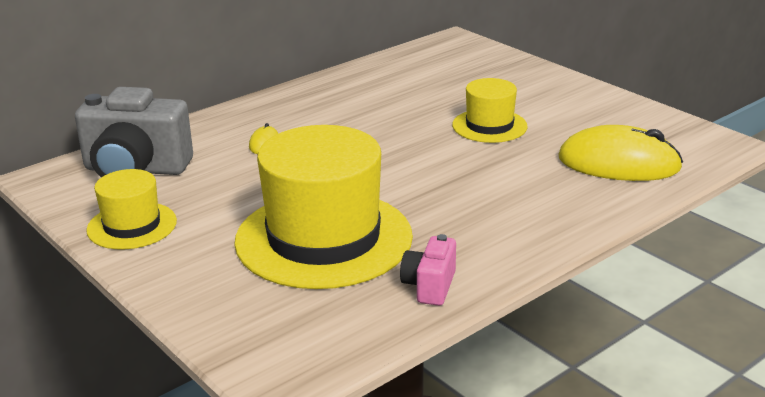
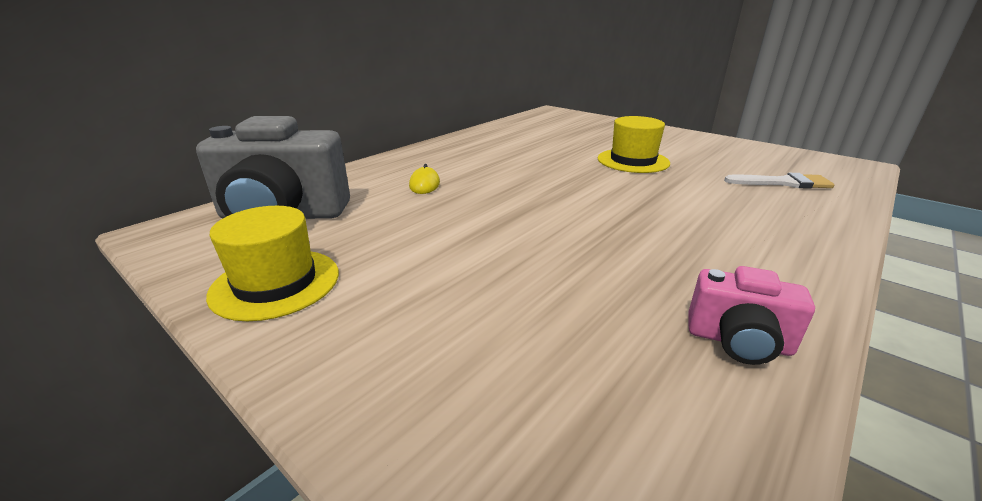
camera: 10 degrees left, 0 degrees up
yellow hat [234,125,413,289] -> none
pink camera [400,234,456,306] -> pink camera turned 75 degrees counterclockwise [688,266,815,365]
yellow mouse [558,125,683,181] -> white brush [724,173,834,189]

